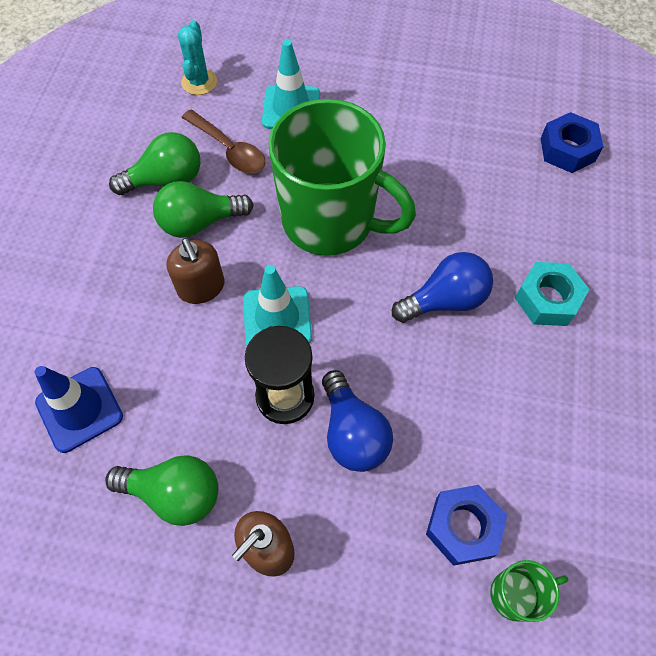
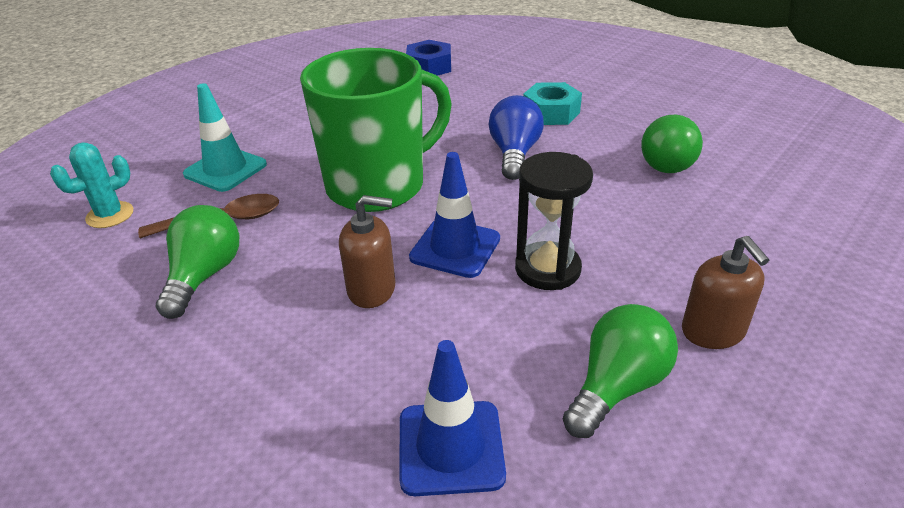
camera: 60 degrees left, 25 degrees down
green light bulb [153,181,254,238] -> green light bulb moved to [641,115,703,173]
turquoise cactus [178,20,217,95] -> turquoise cactus turned 75 degrees counterclockwise [50,142,133,228]
turquoise traffic cone [243,265,312,346] -> blue traffic cone [409,152,500,278]
blue light bulb [322,370,393,472] -> none
blue nut [426,485,507,566] -> none
green mug [490,560,568,622] -> none

